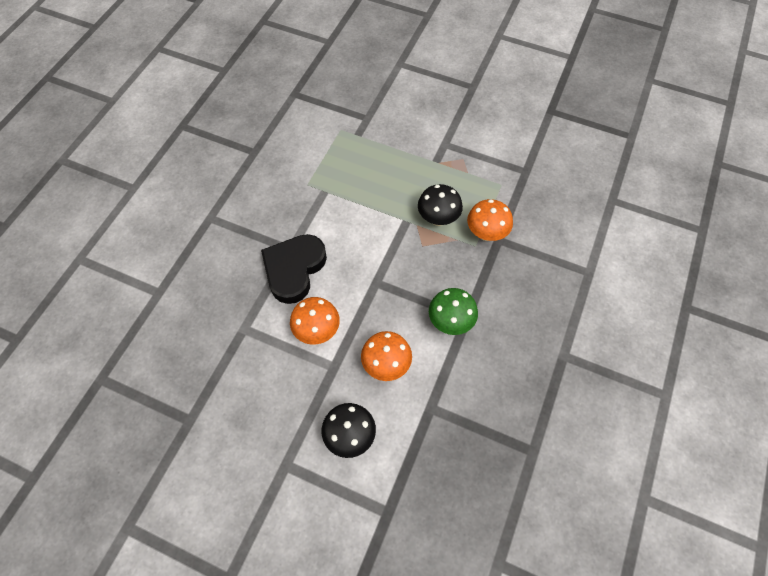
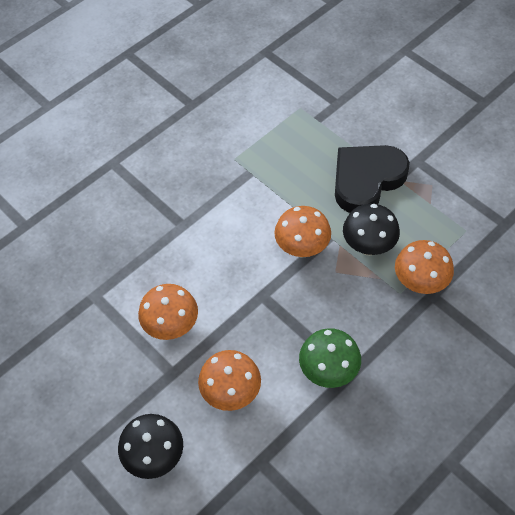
camera: 25 degrees right, 5 degrees down
black heart [261,234,327,304] -> black heart moved to [335,145,410,213]
none -> orange mushroom [274,206,331,257]

